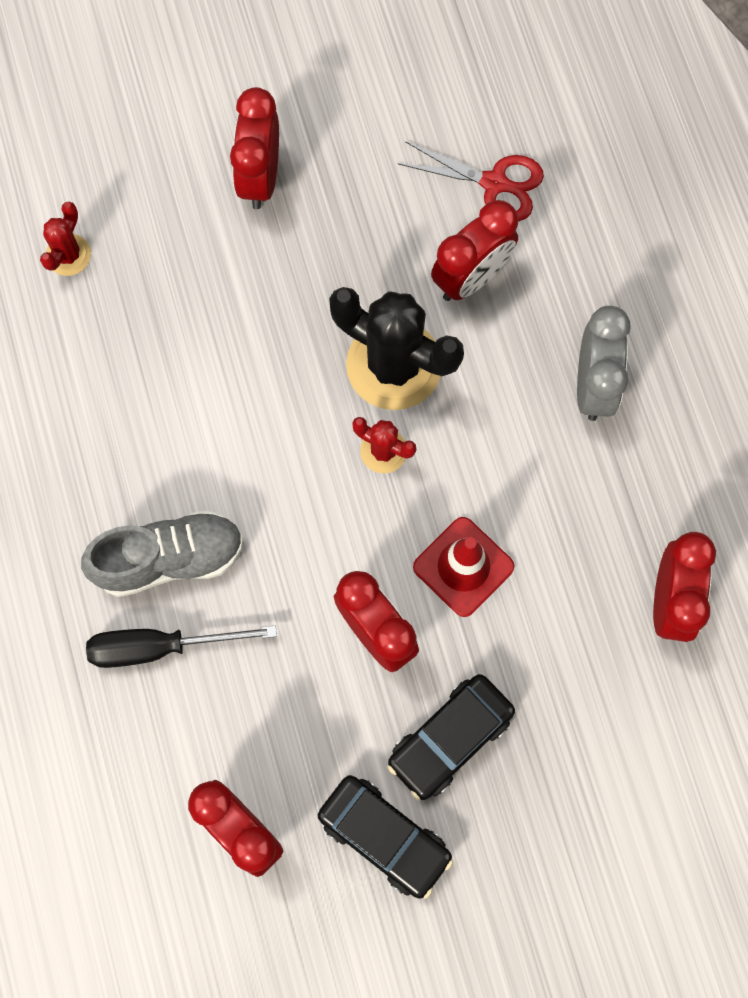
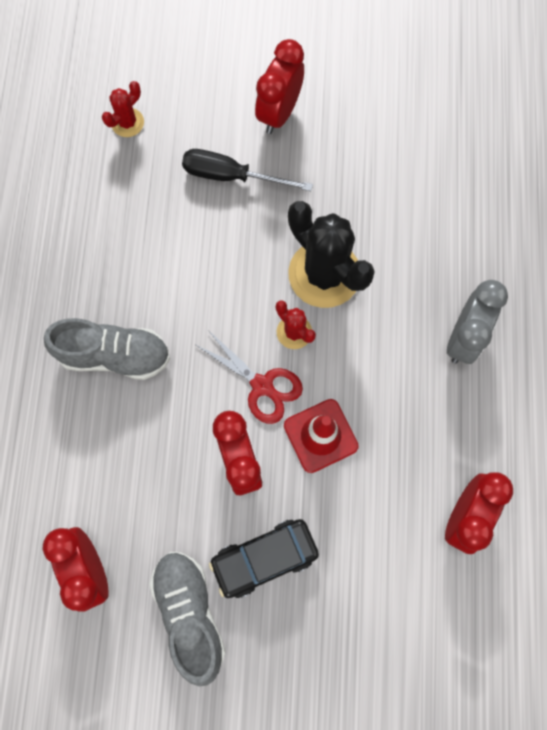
camera: 20 degrees right, 0 degrees up
black screwdriver [86,626,277,668] -> black screwdriver moved to [182,149,313,191]
black car [318,775,453,899] -> grey shoe [149,552,226,686]
red scissors [397,141,544,221] -> red scissors moved to [196,330,303,424]
red clock [431,200,518,301] -> none

